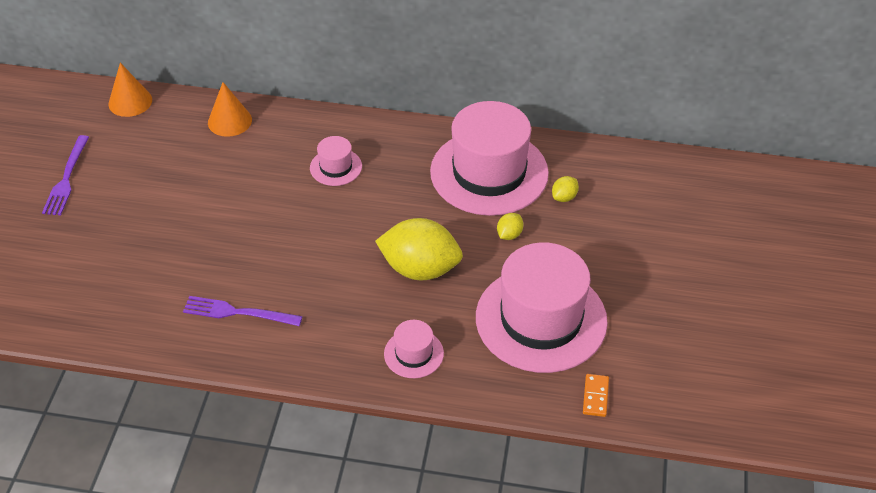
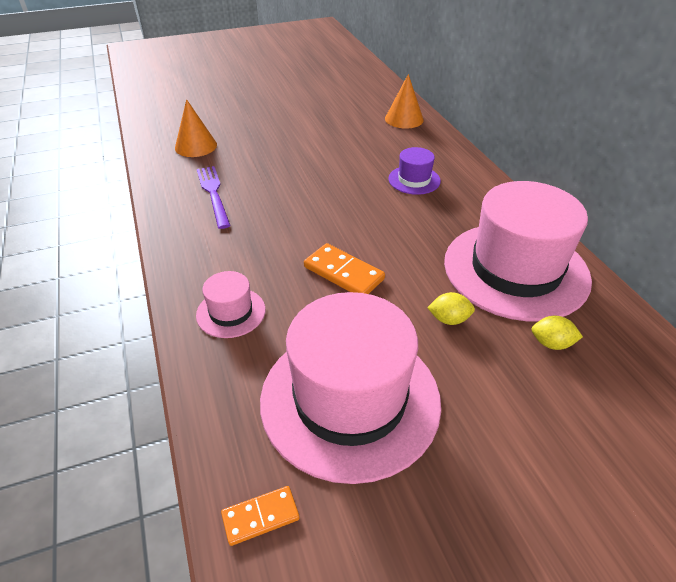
camera: 60 degrees right, 5 degrees down
purple fork [42,135,89,215] -> none
orange cone [108,63,152,117] -> orange cone moved to [175,99,217,157]
pink hat [310,136,362,186] -> purple hat [388,147,441,195]
yellow lemon [375,218,463,280] -> orange domino [304,243,385,294]

